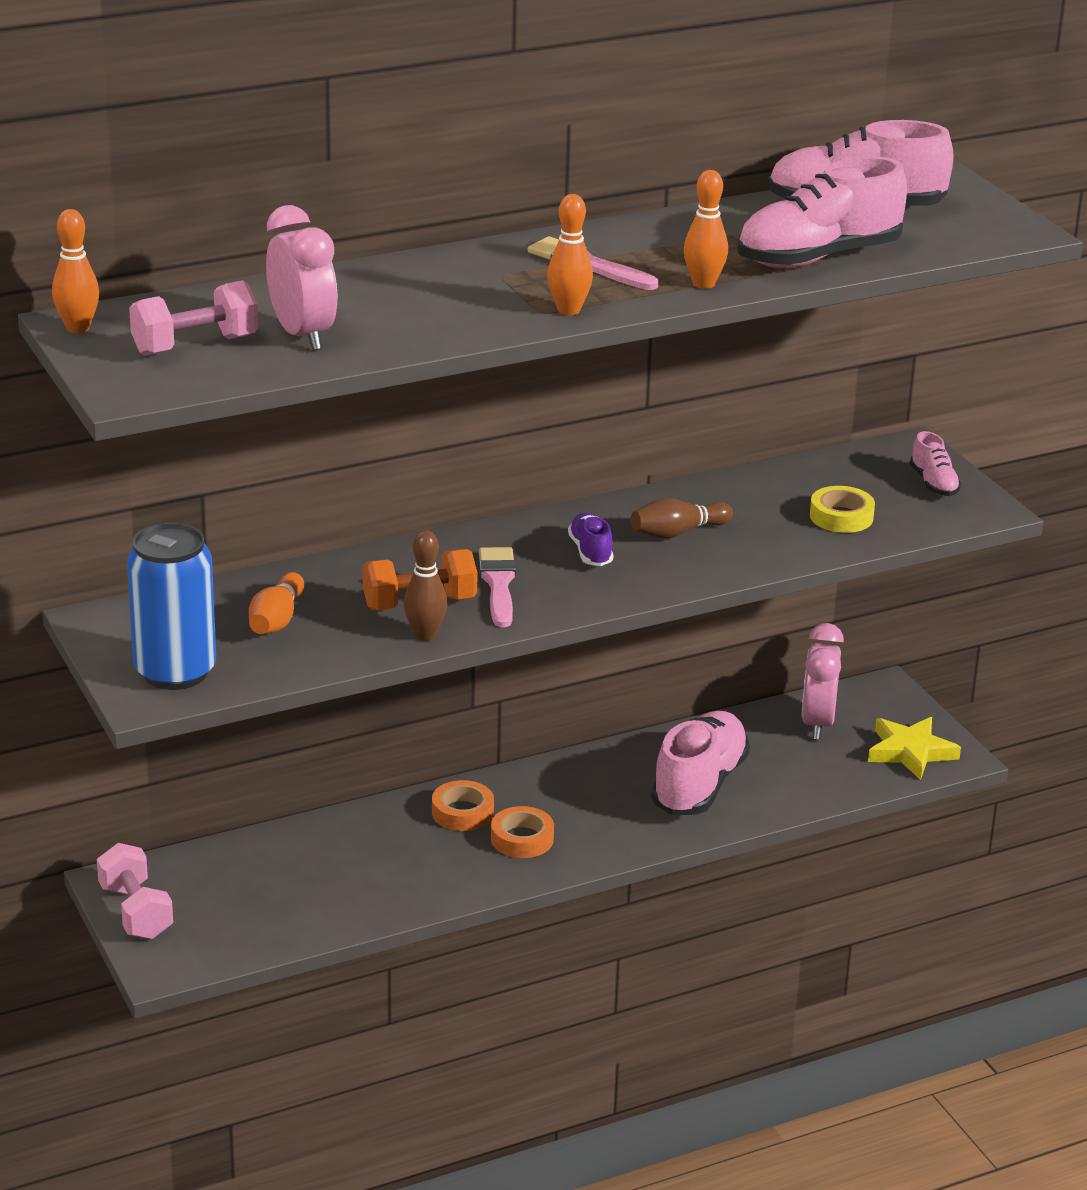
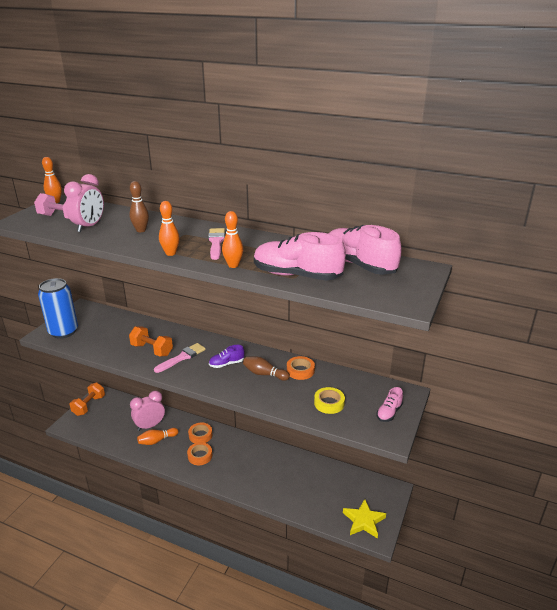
camera: 50 degrees right, 0 degrees up
pink dumbbell [97,843,173,939] -> orange dumbbell [70,382,105,416]
orange bowling pin [249,572,304,634] -> orange bowling pin moved to [137,428,178,445]
brown bowling pin [404,530,447,641] -> brown bowling pin moved to [129,181,149,232]
purple shoe [568,513,613,566] -> purple shoe turned 150 degrees counterclockwise [209,345,245,368]
pink shoe [651,711,750,815] -> none
pink clock [801,623,844,740] -> pink clock moved to [130,391,165,431]
none -> orange tape [287,356,315,380]

